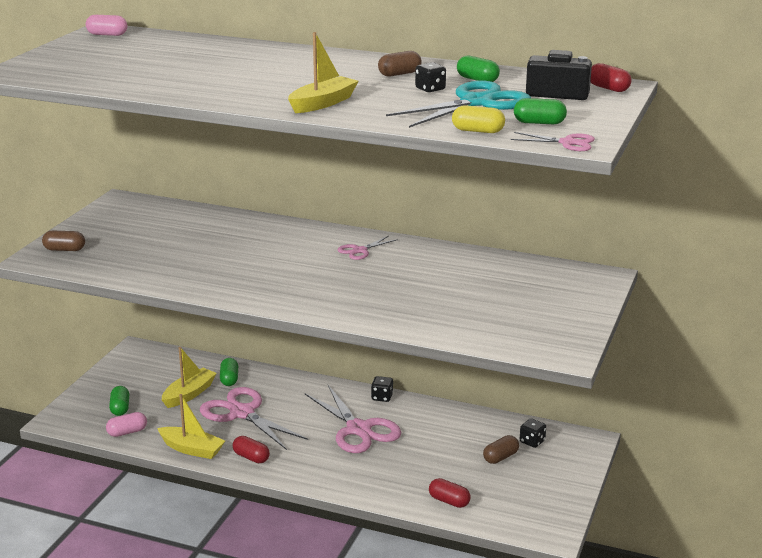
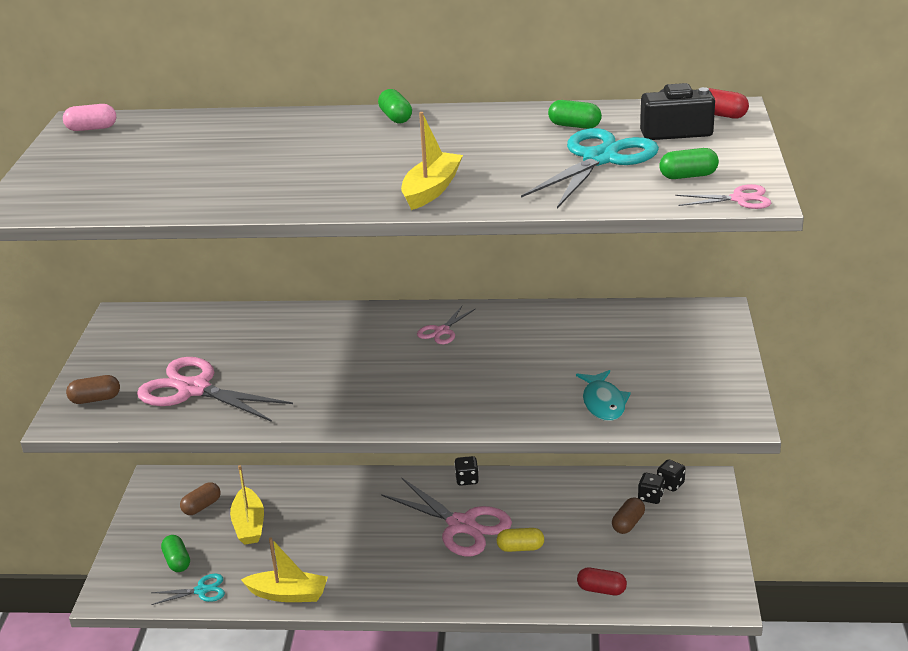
camera: 15 degrees left, 5 degrees up
pink capsule [106,412,147,437] -> turquoise scissors [151,574,225,605]
yellow boat [162,347,217,408] -> yellow boat turned 150 degrees clockwise [230,465,264,545]
pink scissors [200,387,308,450] -> pink scissors moved to [137,357,293,422]
green capsule [220,358,238,386] -> green capsule moved to [378,89,412,124]
red capsule [233,436,270,463] -> none
brown capsule [378,51,421,77] -> brown capsule moved to [180,482,221,515]
black dice [415,62,446,92] -> black dice moved to [657,459,685,492]
yellow capsule [452,105,505,133] -> yellow capsule moved to [497,528,544,552]
none -> turquoise fish [576,370,631,421]

